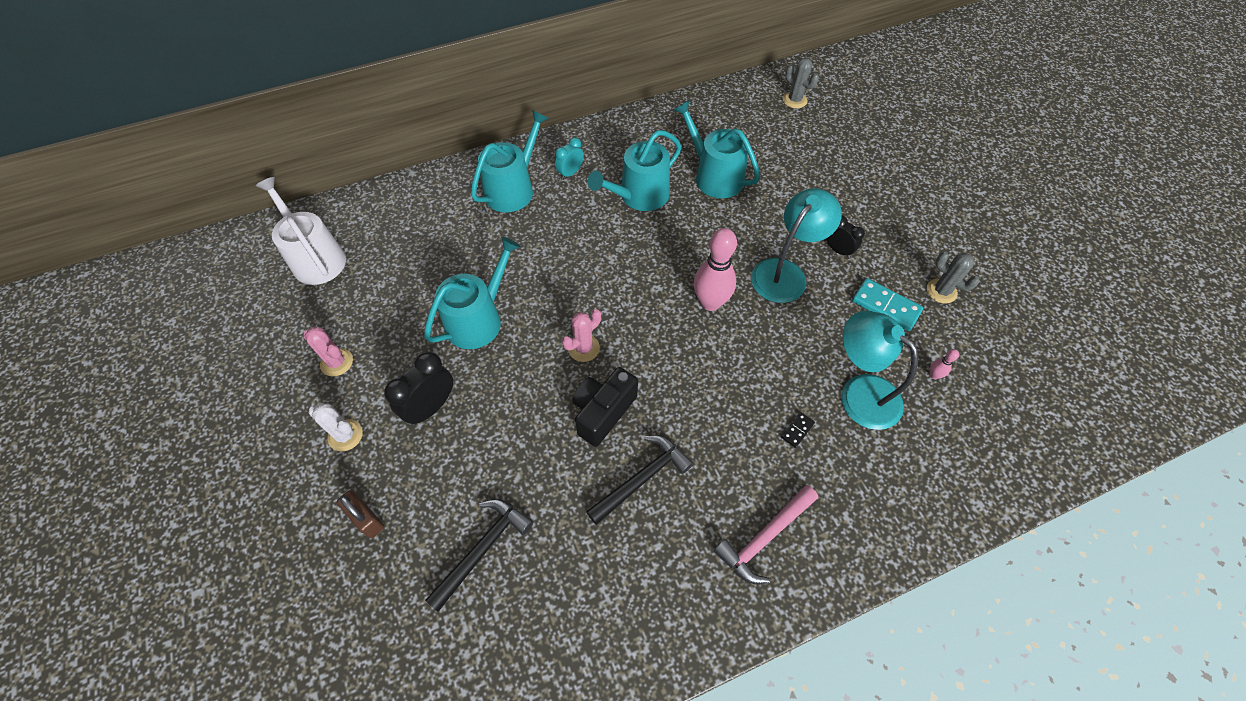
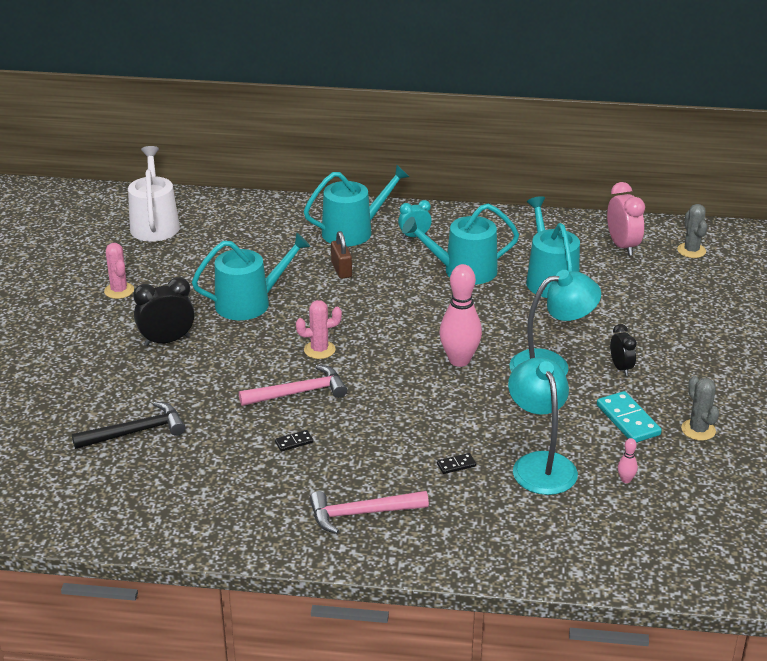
camera: 30 degrees right, 25 degrees down
white cactus [308,403,363,451] -> none
brown padlock [337,491,384,538] -> brown padlock moved to [331,231,352,279]
black camera [573,367,638,447] -> pink hammer [239,365,347,406]
black hammer [586,435,693,525] -> black domino [275,430,313,452]
none -> pink clock [607,182,645,256]

